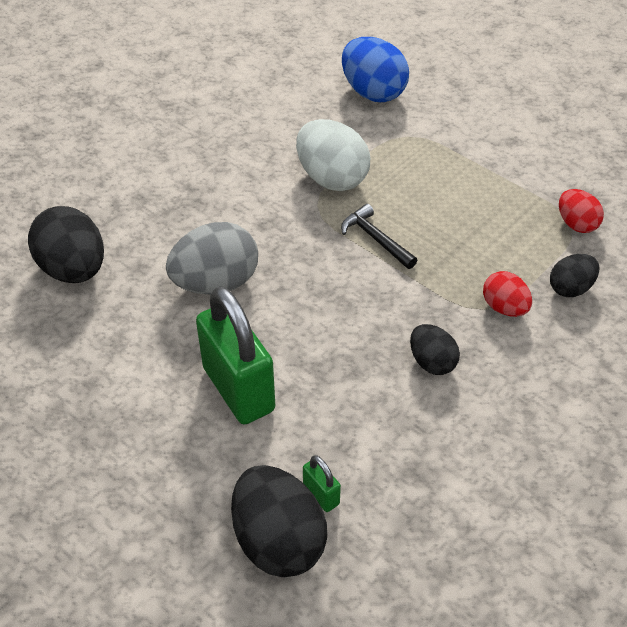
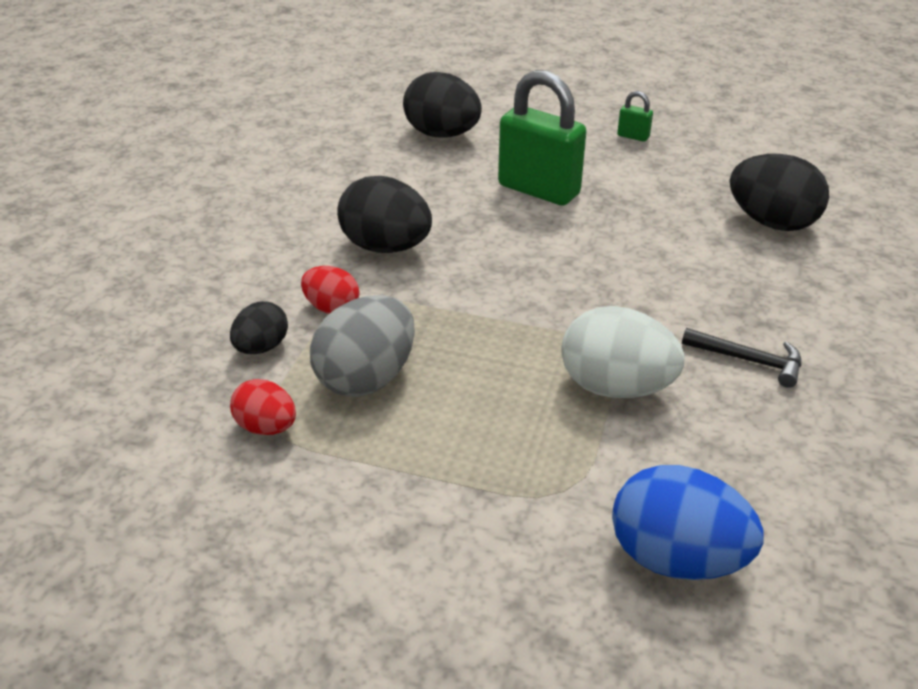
camera: 155 degrees right, 10 degrees down
grey egg [166,222,258,295] -> grey egg moved to [310,295,415,397]
green padlock [303,455,341,512] -> green padlock moved to [617,91,653,142]
black hammer [341,204,417,269] -> black hammer moved to [682,328,801,388]
black egg [410,324,460,375] -> black egg [337,176,432,253], size x1.74

